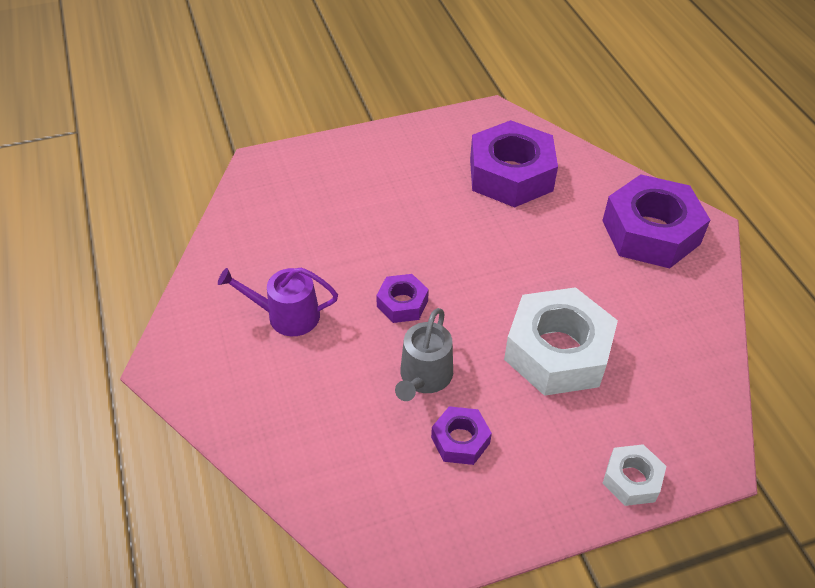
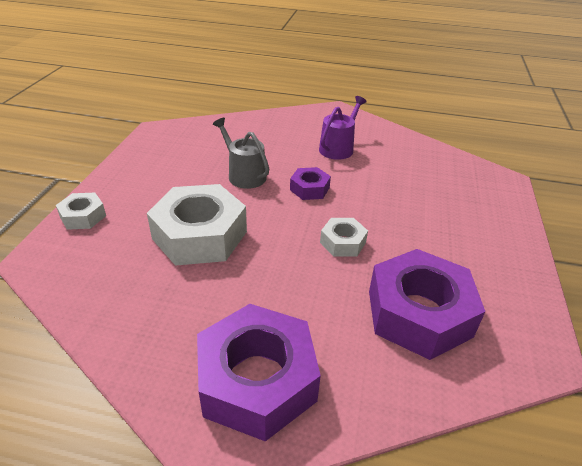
camera: 120 degrees right, 10 degrees down
purple nut [431,406,492,465] -> none
none -> white nut [320,218,368,257]

